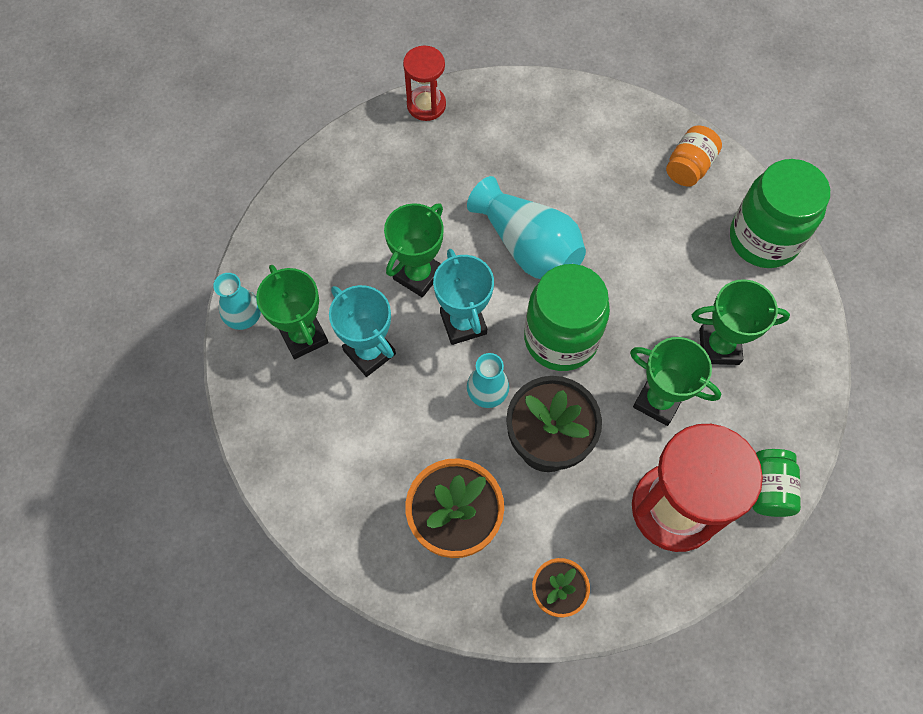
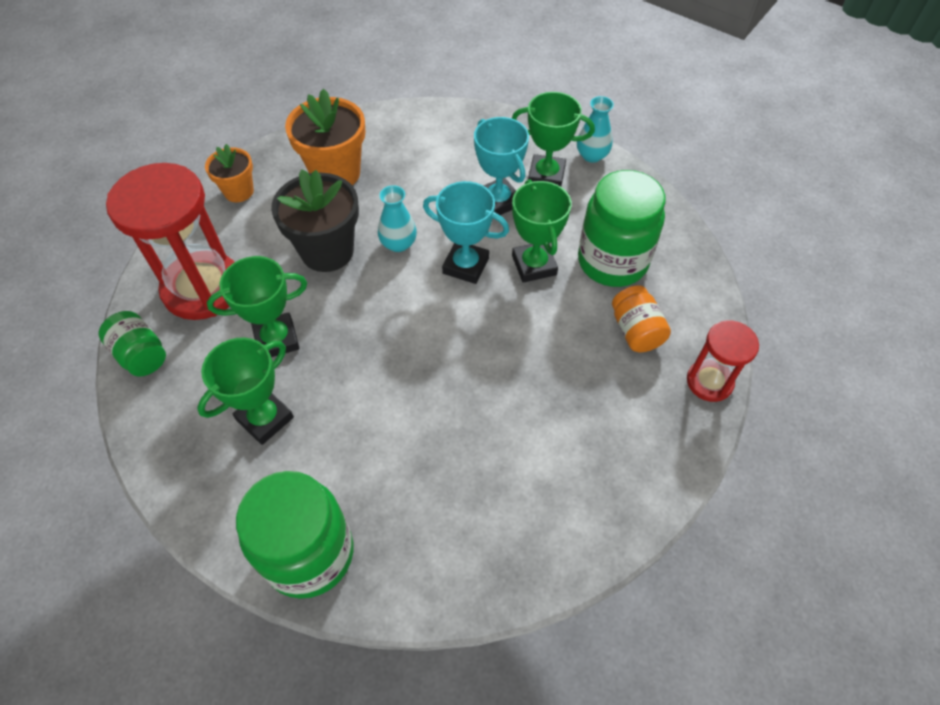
camera: 130 degrees right, 10 degrees down
turquoise trophy [329,285,396,377] -> turquoise trophy turned 60 degrees clockwise [474,117,529,215]
turquoise vase [467,176,586,279] -> none
green jar [524,264,610,371] -> green jar moved to [578,170,666,287]
orange jar [666,126,722,187] -> orange jar moved to [612,285,671,352]

